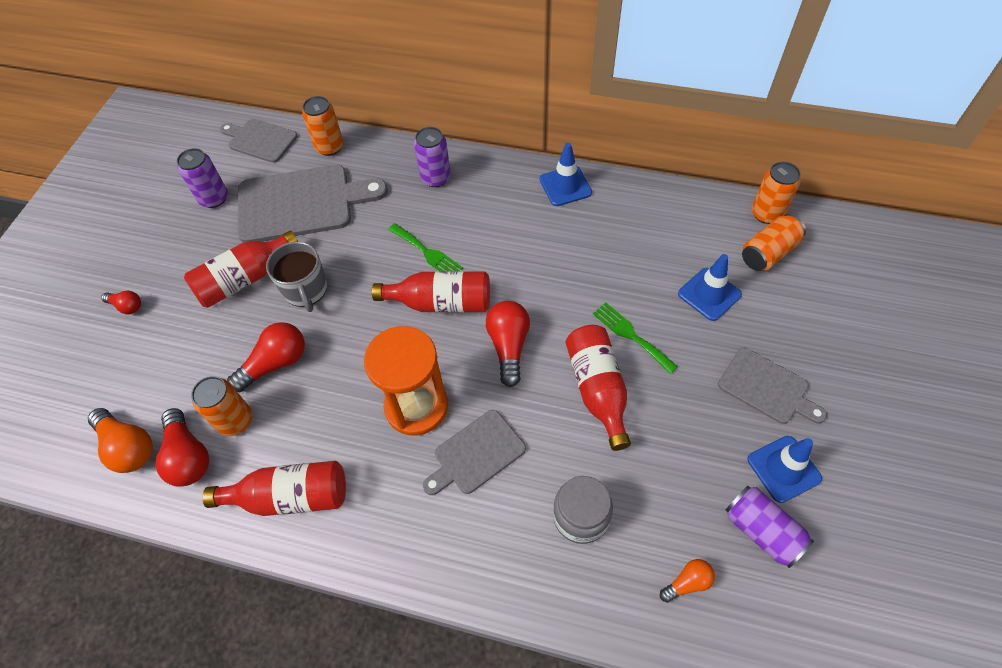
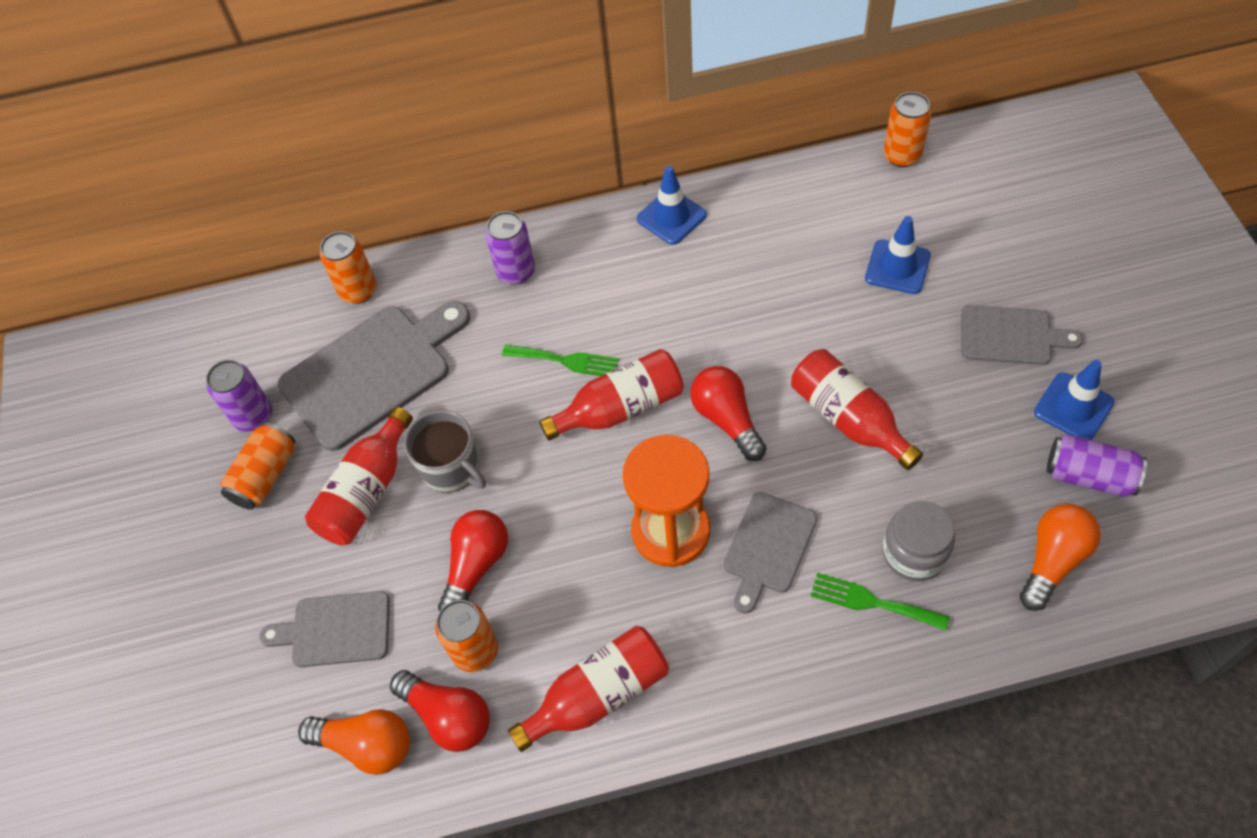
camera: 25 degrees left, 0 degrees up
red light bulb [101,291,141,314] -> none
grey cutting board [220,119,298,163] -> grey cutting board moved to [259,591,390,667]
green fork [593,302,678,374] -> green fork moved to [811,573,949,631]
orange light bulb [660,559,715,603] -> orange light bulb [1020,504,1101,611], size x1.76
orange can [742,214,806,271] -> orange can moved to [220,423,295,510]

